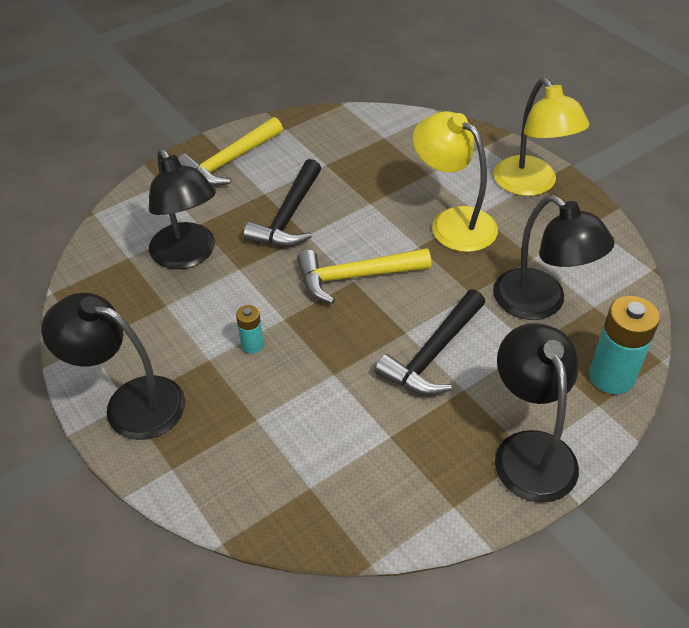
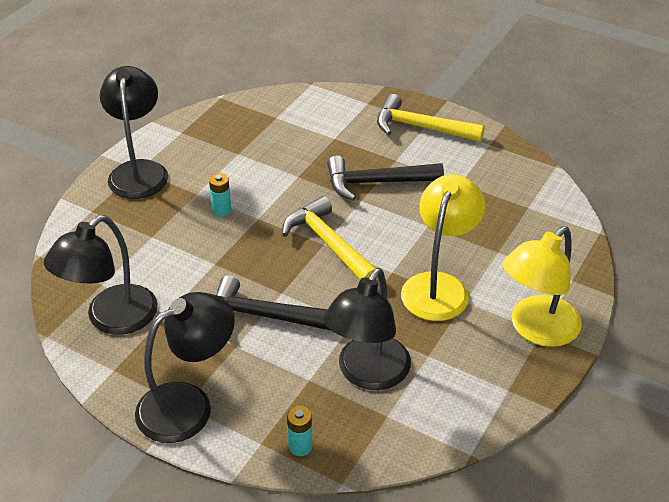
camera: 65 degrees right, 5 degrees down
black lamp [149,148,216,269] -> black lamp moved to [44,215,158,335]
turquoise battery [589,296,660,394] -> turquoise battery [287,406,312,456], size x0.52

